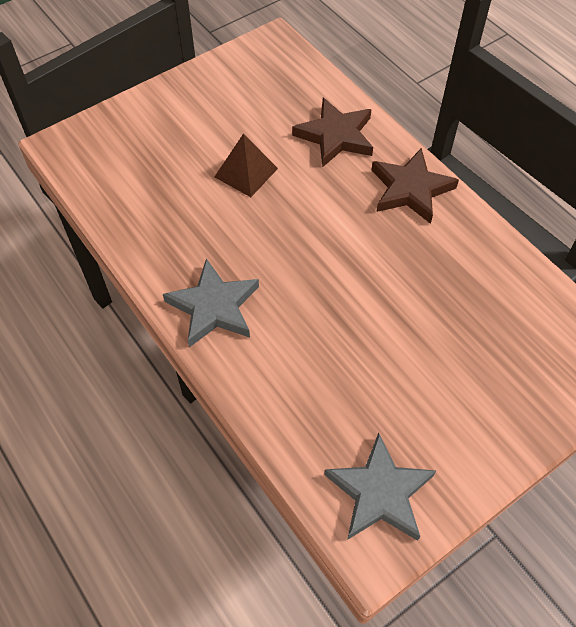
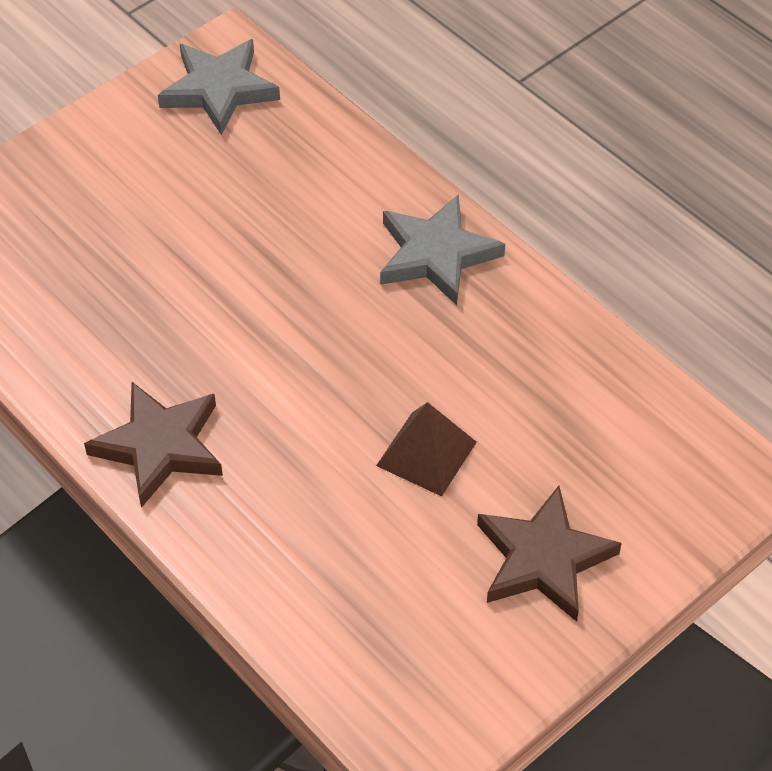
camera: 175 degrees right, 5 degrees down
brown star [292,98,373,168] -> brown star moved to [477,486,622,622]

